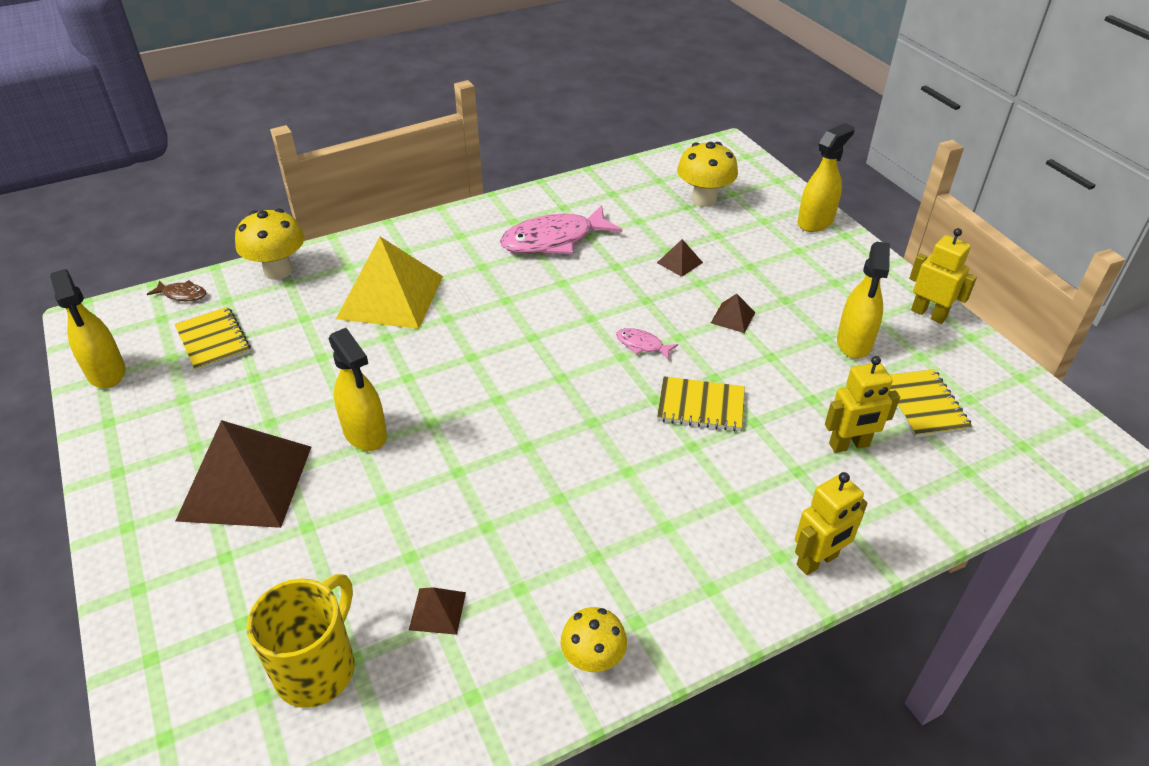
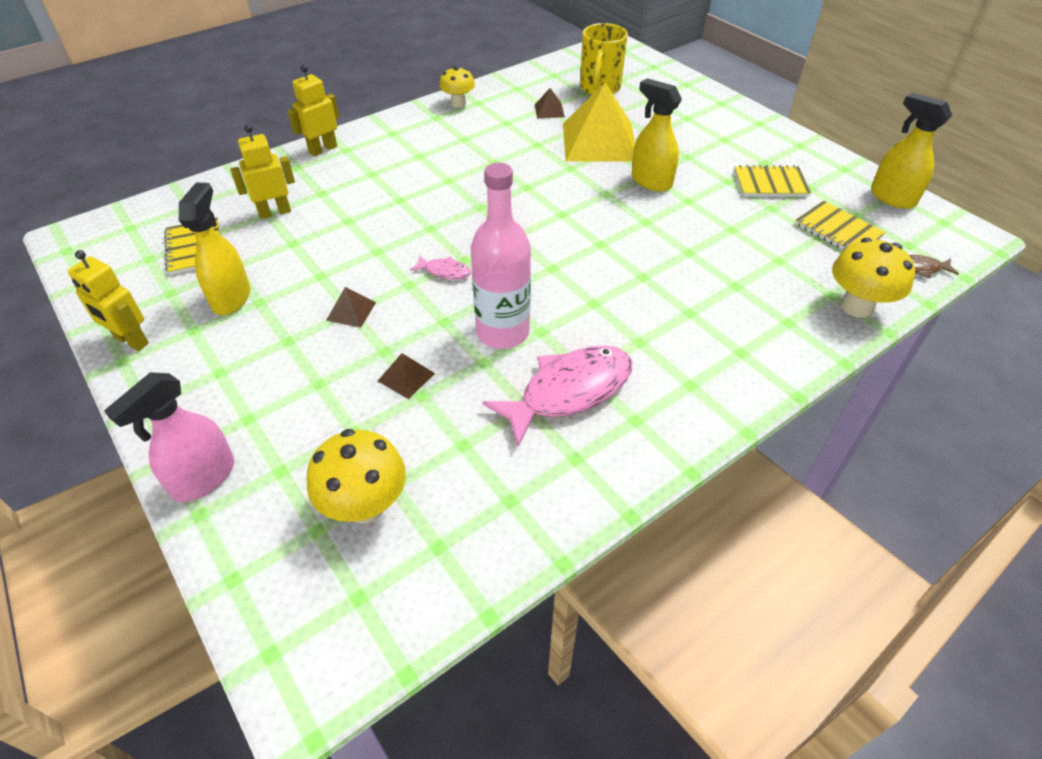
camera: 170 degrees right, 5 degrees up
brown pyramid [175,420,311,528] -> none
yellow pyramid [336,237,443,329] -> yellow pyramid moved to [563,82,635,162]
yellow notebook [657,376,745,431] -> yellow notebook moved to [734,165,811,197]
yellow spray bottle [797,123,855,232] -> pink spray bottle [104,372,234,502]
none -> pink bottle [471,163,531,349]

